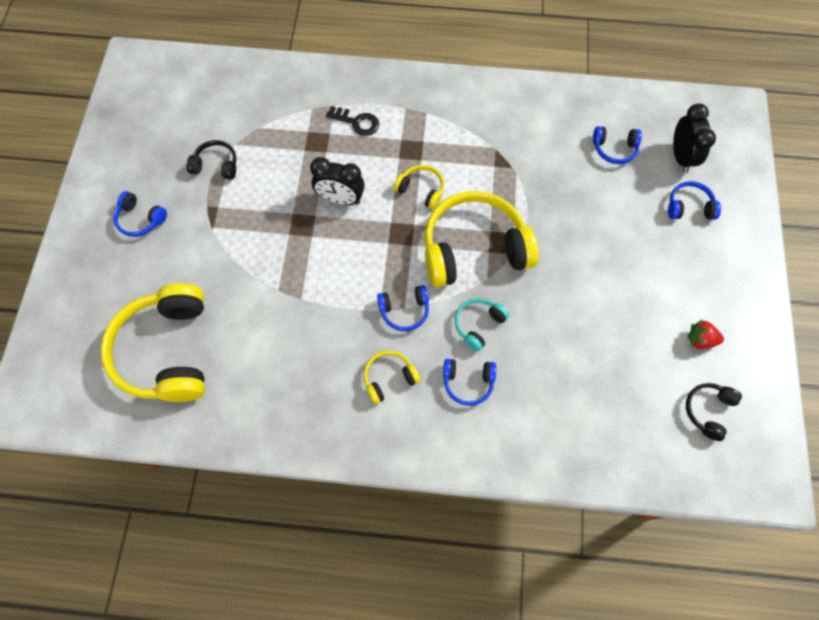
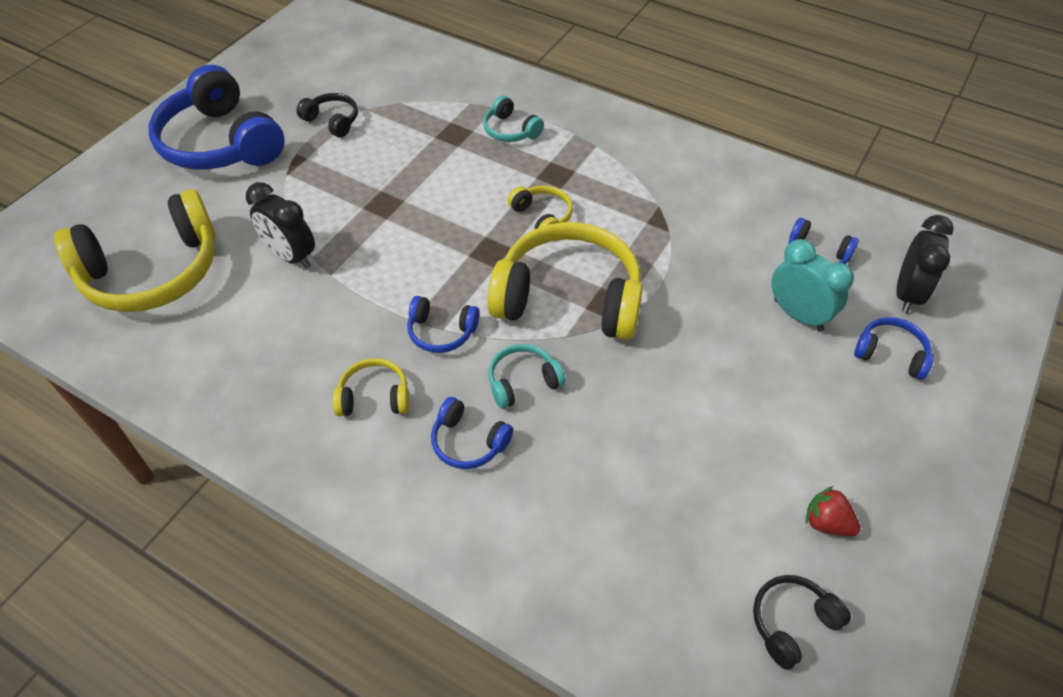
camera: 25 degrees right, 15 degrees down
yellow headphones [101,283,205,402] -> yellow headphones turned 135 degrees counterclockwise [54,189,216,312]
blue headphones [113,191,167,237] -> blue headphones [149,65,285,170], size x2.18
black clock [310,157,365,205] -> black clock moved to [246,182,315,269]
black key [326,106,379,136] -> turquoise headphones [483,96,544,142]
none -> turquoise clock [771,239,854,331]

